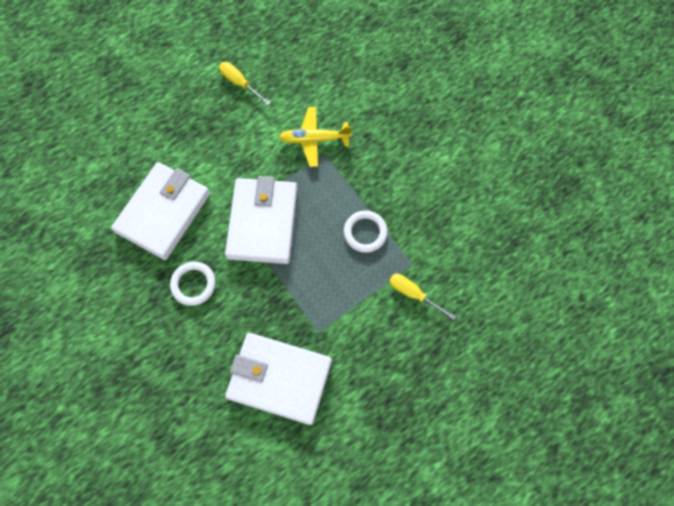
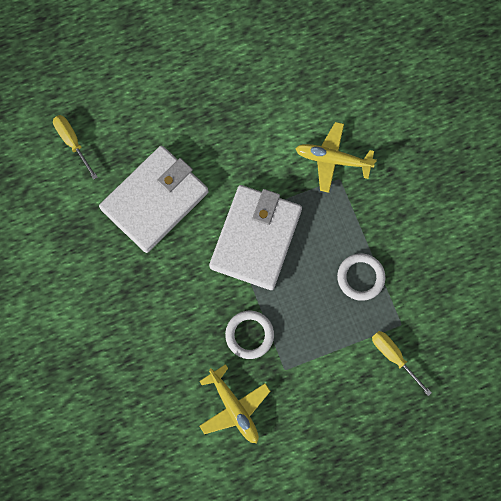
camera: 15 degrees right, 5 degrees up
white ring [170,262,216,306] -> white ring moved to [225,311,274,359]
yellow screwdriver [219,62,271,105] -> yellow screwdriver moved to [53,115,97,180]
white wallet [225,333,332,425] -> yellow plane [200,364,270,443]

